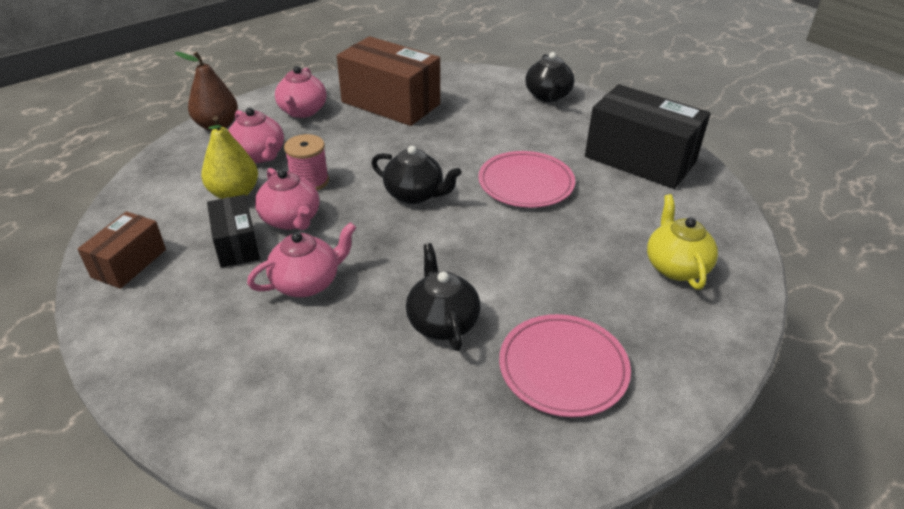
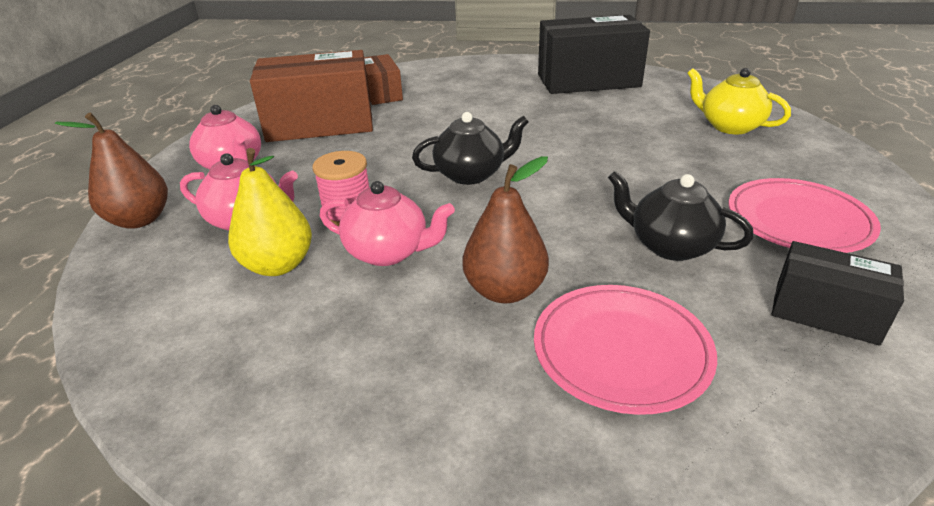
camera: 40 degrees left, 5 degrees down
brown box [78,211,166,289] -> brown box moved to [364,54,403,105]
black box [207,195,260,268] -> black box moved to [771,241,904,346]
pink teapot [247,222,356,297] -> brown pear [463,156,549,303]
pink plate [478,151,575,208] -> pink plate moved to [534,285,717,415]
black teapot [525,52,575,102] -> none

